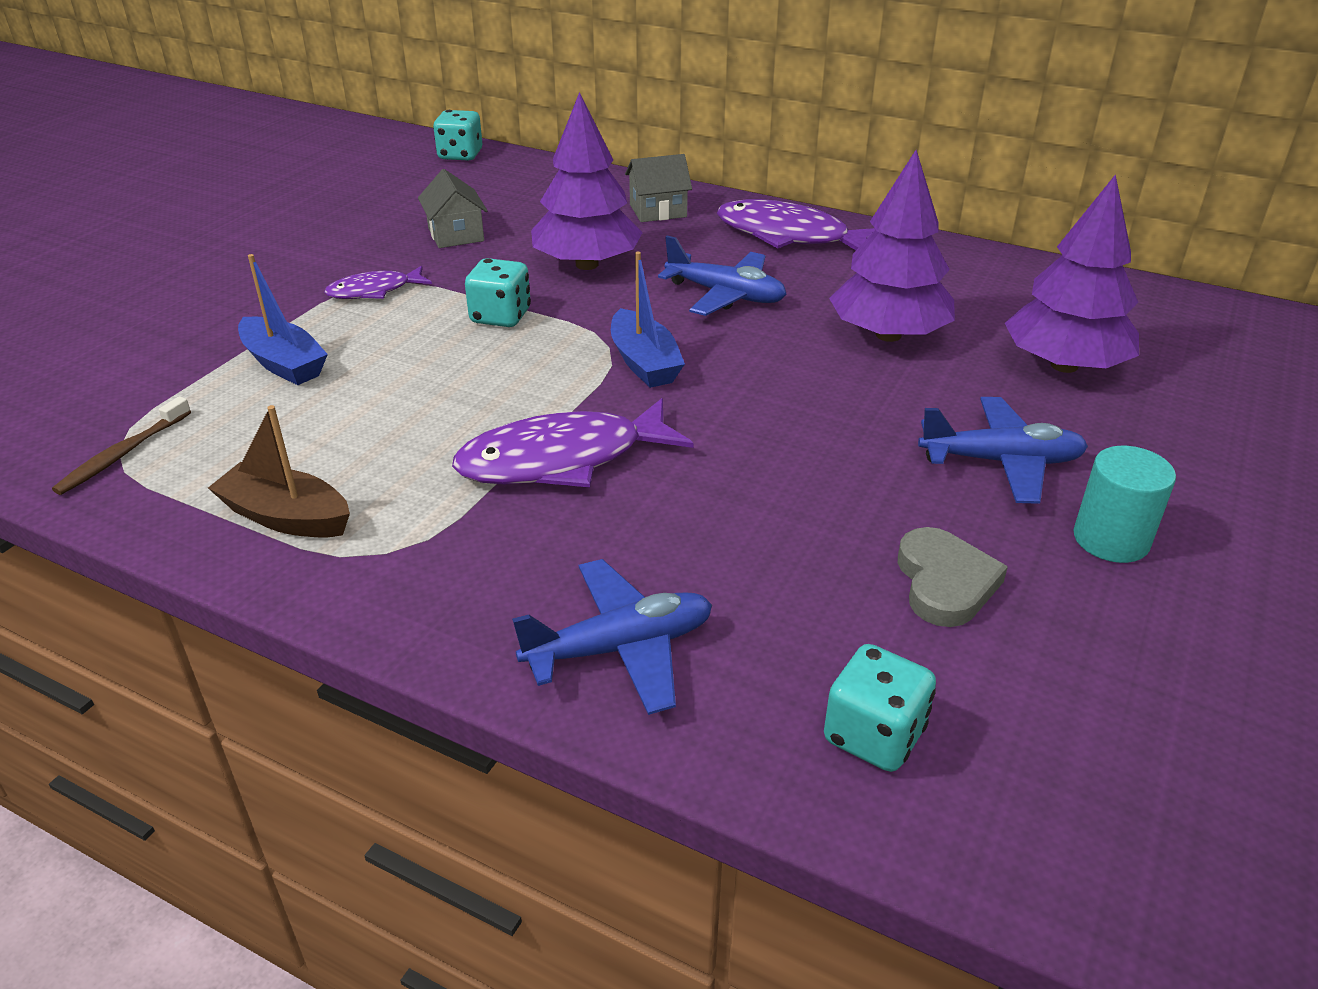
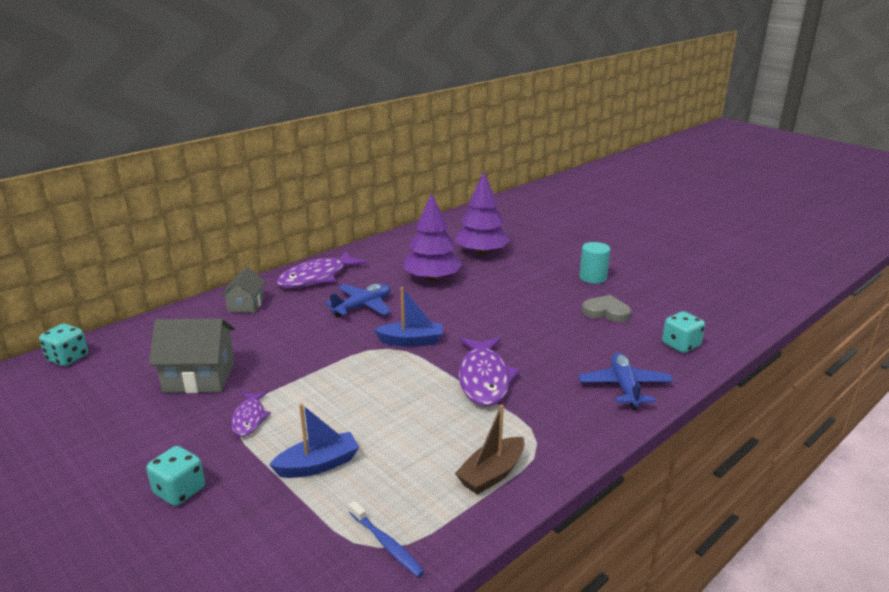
camera: 70 degrees left, 10 degrees down
brown toothbrush [52,396,191,495] -> blue toothbrush [349,501,425,577]
grey house [418,169,488,248] -> grey house [149,319,235,393], size x1.63
turquoise dice [465,258,531,327] -> turquoise dice moved to [146,446,205,506]
purple tree [531,92,643,270] -> none
blue plane [918,397,1088,504] -> none

